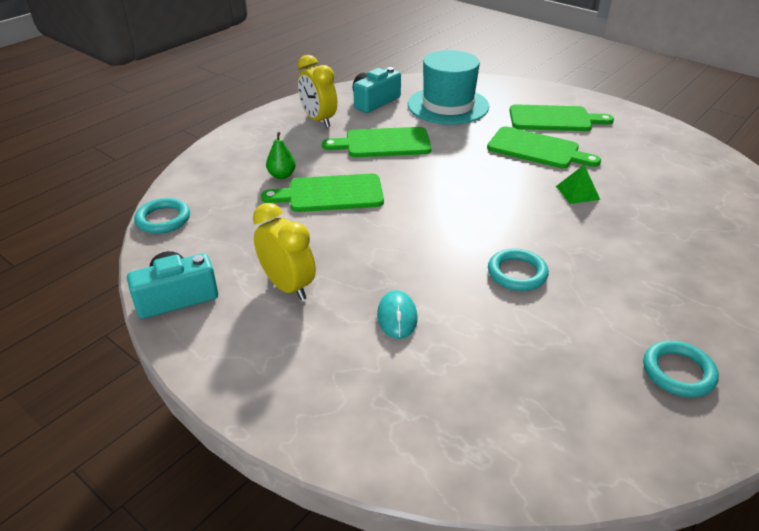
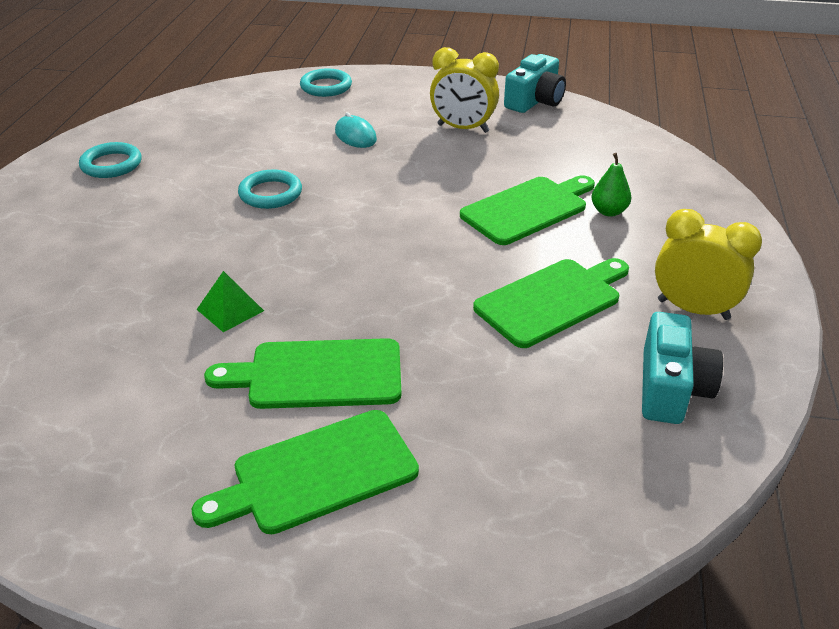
camera: 150 degrees right, 0 degrees up
turquoise ring [134,198,190,234] -> turquoise ring moved to [300,68,352,97]
turquoise hat [408,50,489,125] -> none

